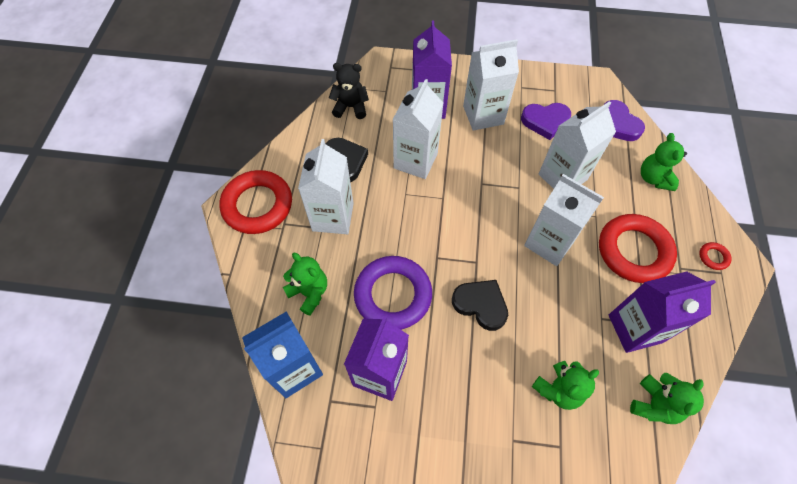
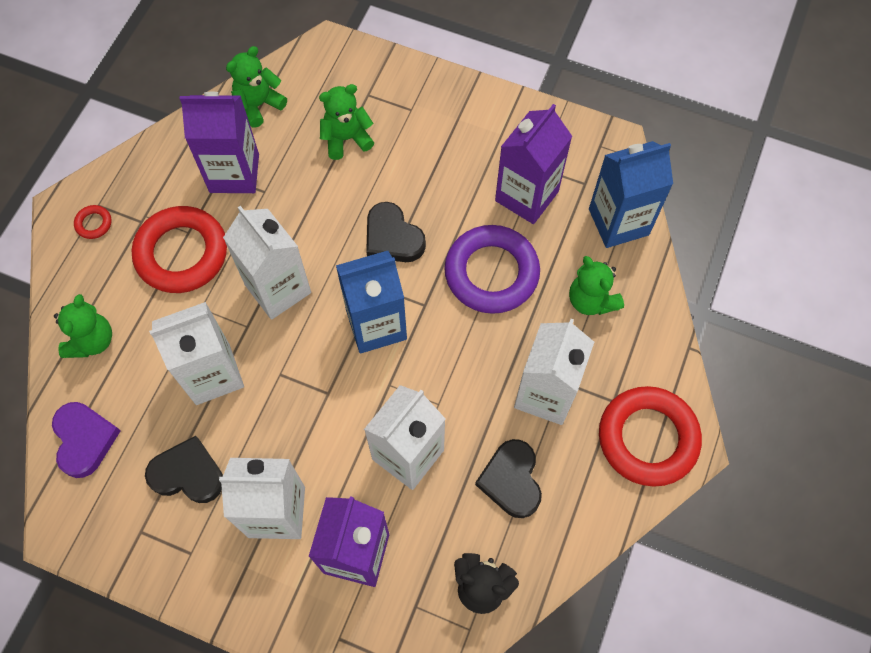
camera: 165 degrees left, 5 degrees up
purple heart [521,103,571,140] -> black heart [145,436,223,503]
none -> blue carton [336,251,407,354]

